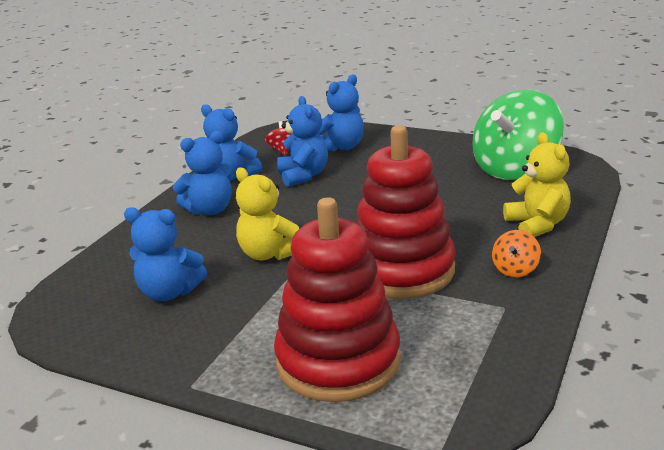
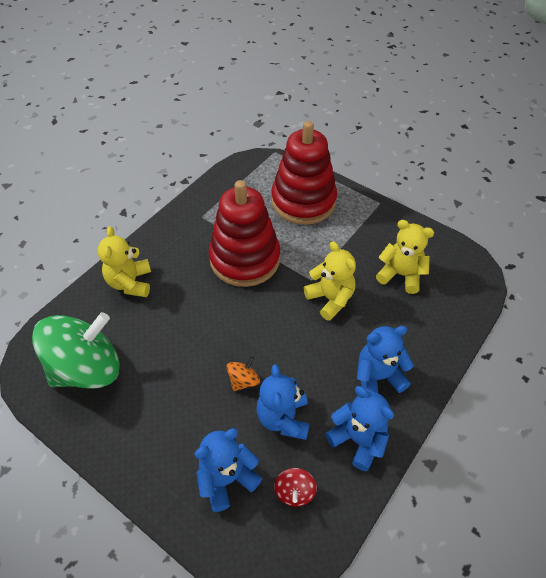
camera: 170 degrees left, 25 degrees up
blue teddy bear [124,207,207,301] -> yellow teddy bear [376,220,434,294]
orange spinning top [492,230,541,278] -> orange spinning top moved to [226,356,260,391]

